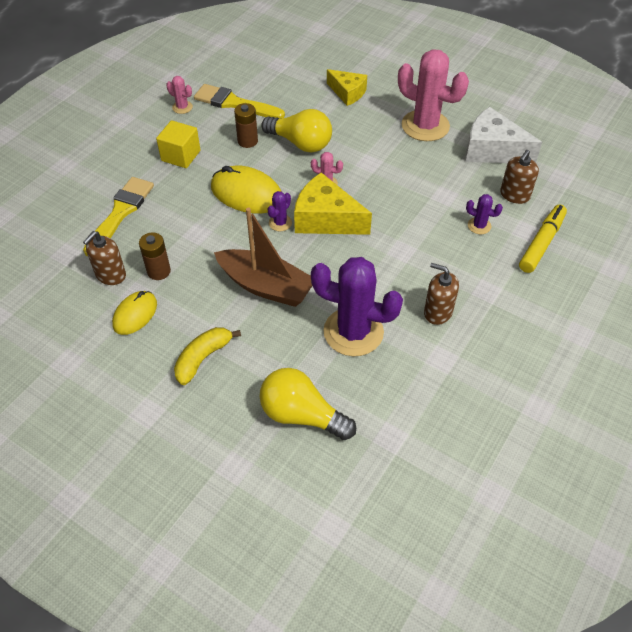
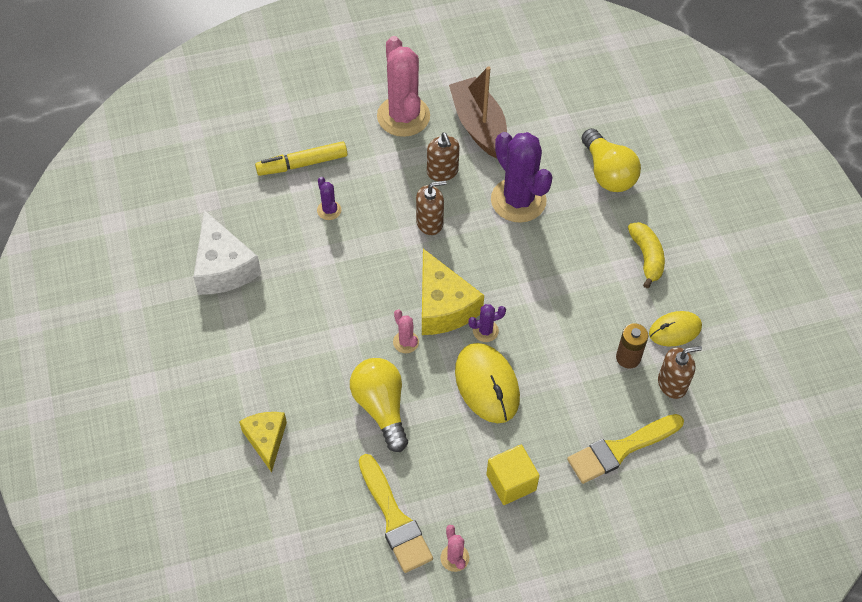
camera: 140 degrees left, 5 degrees up
yellow banana [174,327,241,385] -> yellow banana turned 90 degrees counterclockwise [628,222,665,289]
brown boat [214,207,312,307] -> brown boat moved to [449,66,507,158]
brown battery [234,103,258,148] -> none
pink cactus [398,49,469,141] -> pink cactus moved to [377,36,430,137]
brown soap dispenser [500,150,539,204] -> brown soap dispenser moved to [416,181,446,235]

